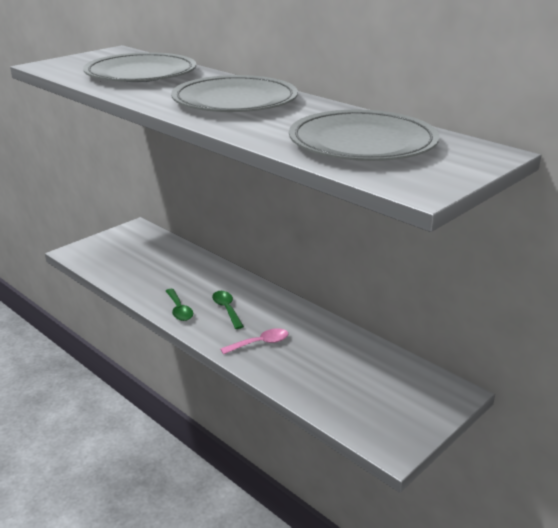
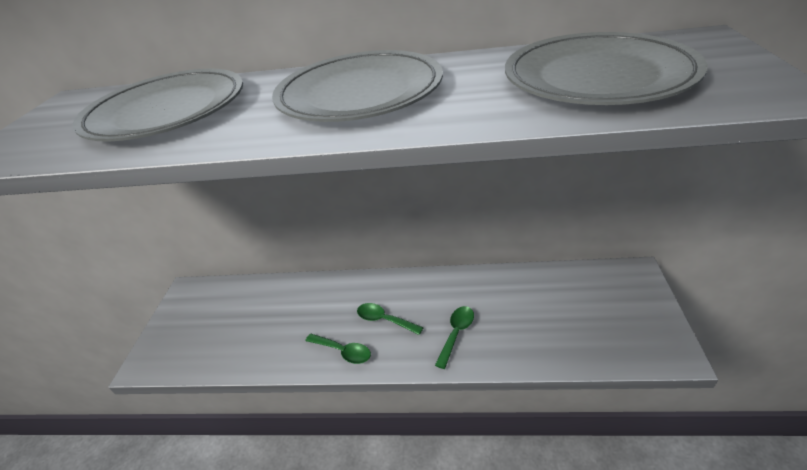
camera: 35 degrees left, 10 degrees up
pink spoon [220,328,289,354] -> green spoon [435,306,474,369]

